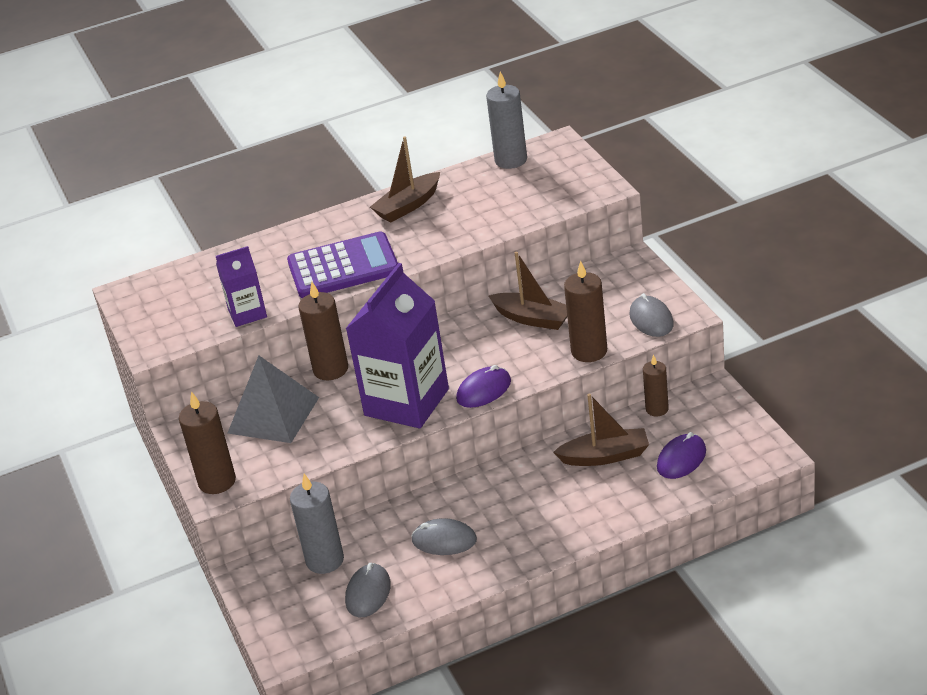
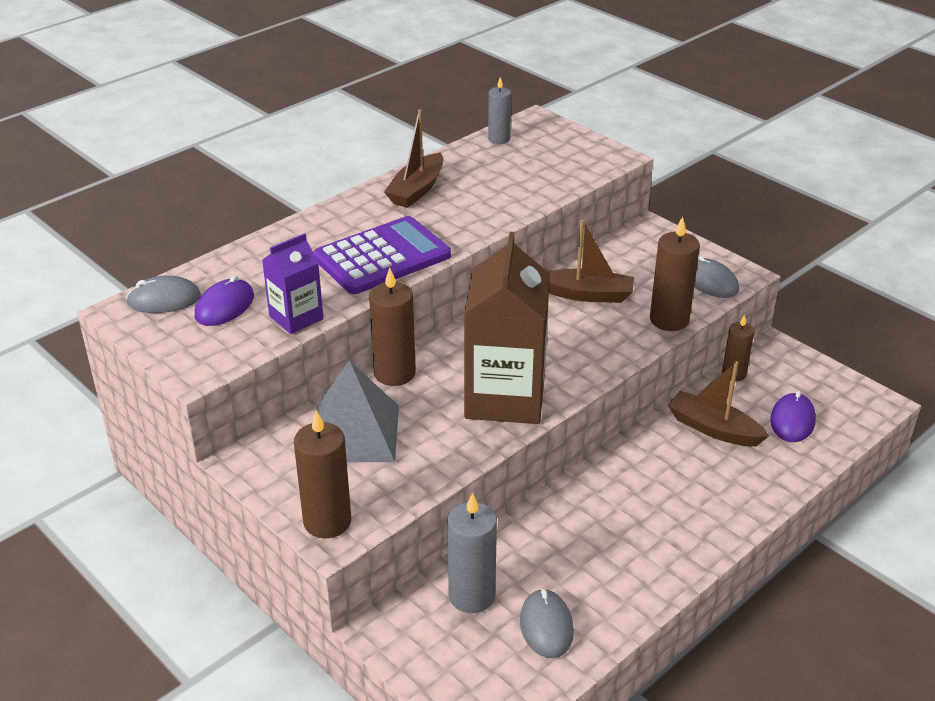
camera: 25 degrees left, 0 degrees up
purple carton [346,263,449,428] -> brown carton [464,232,550,424]
grey mouse [411,518,477,555] -> grey mouse moved to [126,276,201,313]
purple mouse [456,365,511,408] -> purple mouse moved to [195,275,254,326]
grey candle [486,72,527,169] -> grey candle [488,77,511,144], size x0.63
brown boat [553,394,649,466] -> brown boat turned 120 degrees counterclockwise [668,361,769,446]

